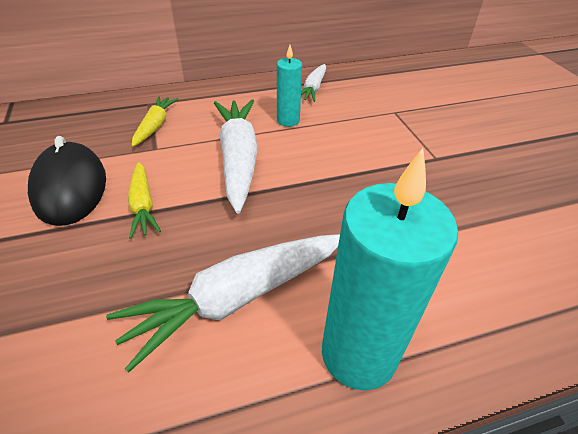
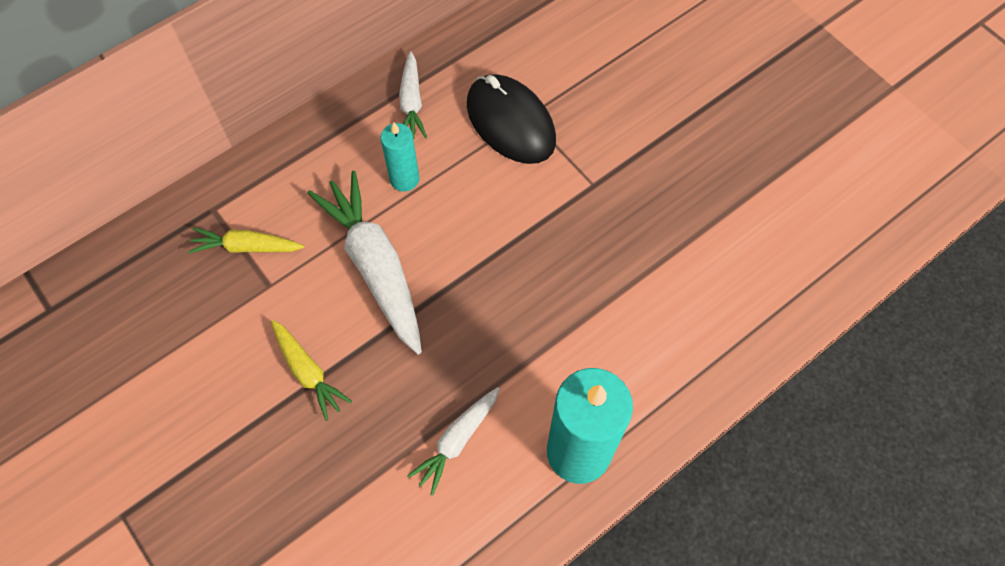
camera: 20 degrees left, 20 degrees up
black mouse [28,136,106,226] -> black mouse moved to [467,74,556,164]
white carrot [106,234,340,373] -> white carrot [407,387,500,496], size x0.55
yellow carrot [132,96,178,147] -> yellow carrot turned 75 degrees counterclockwise [187,227,304,254]

